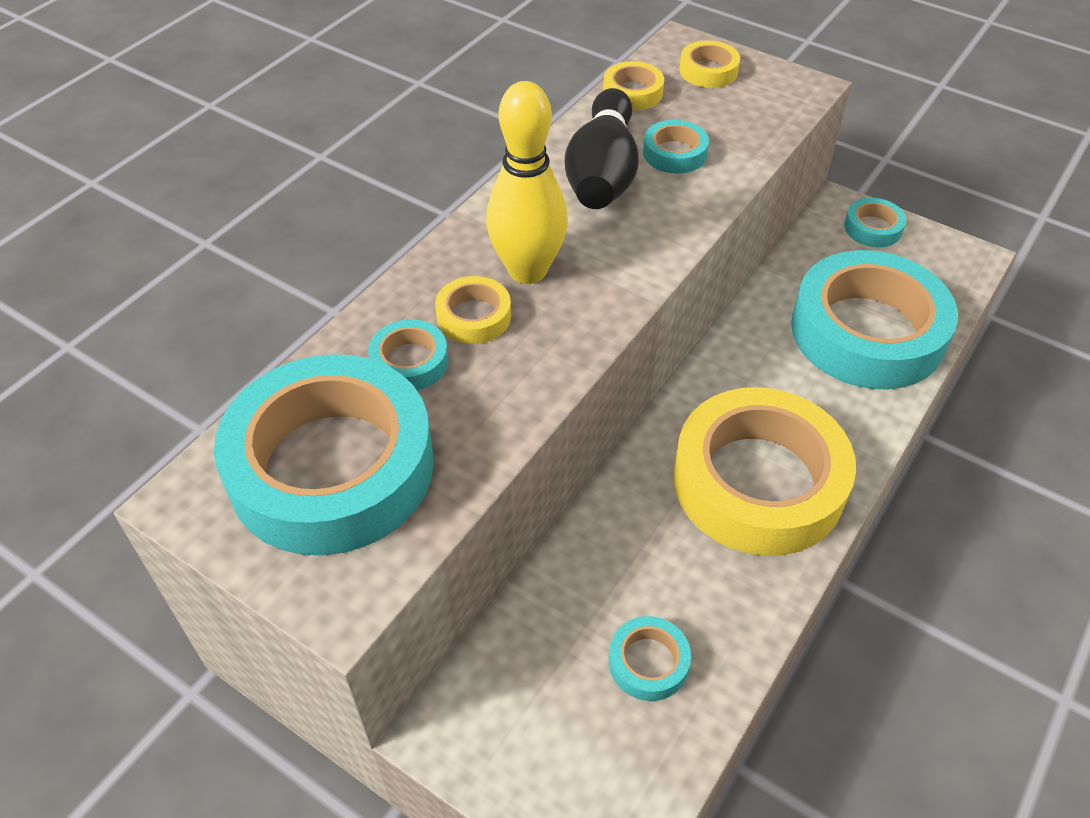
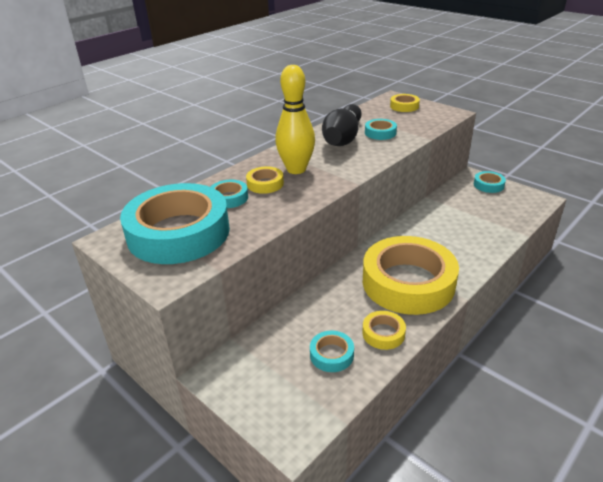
camera: 10 degrees right, 15 degrees down
yellow tape [603,61,664,110] -> yellow tape moved to [362,311,406,350]
turquoise tape [791,250,958,389] -> none

